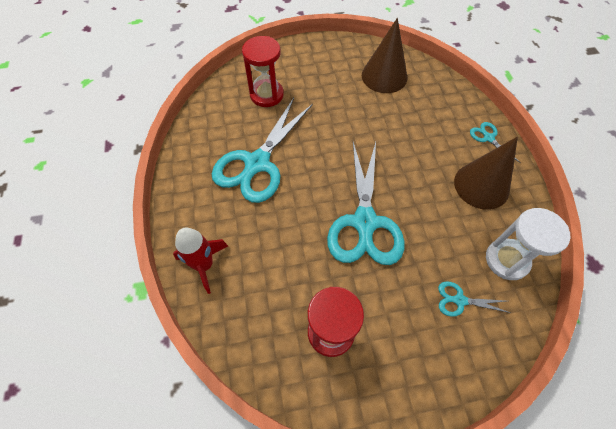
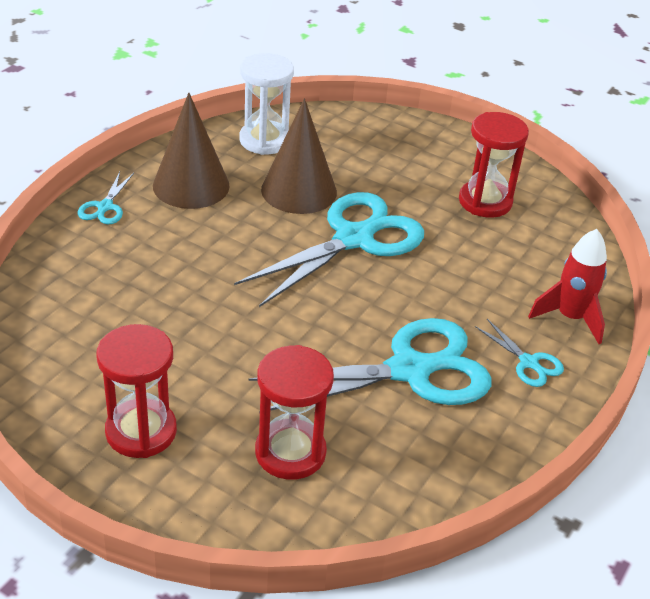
camera: 140 degrees left, 20 degrees down
brown cone [362,18,407,93] -> brown cone moved to [261,98,337,214]
turquoise scissors [438,281,510,317] -> turquoise scissors moved to [475,319,564,387]
none -> red hourglass [96,324,177,458]

